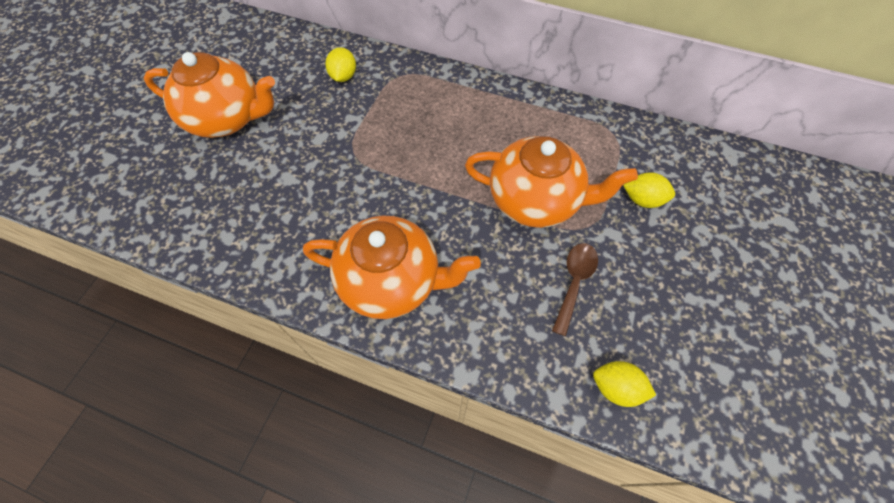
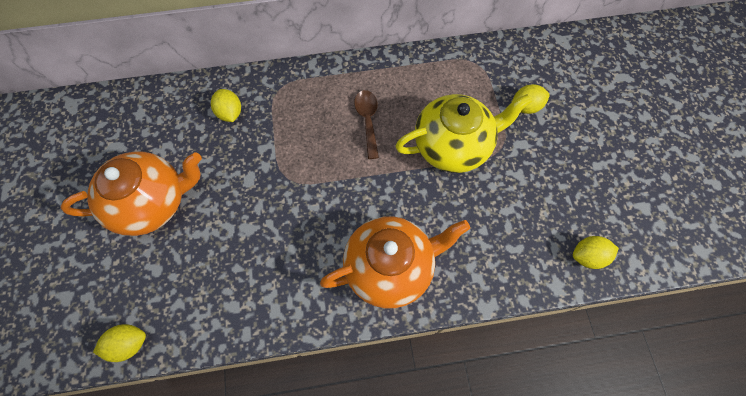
camera: 30 degrees left, 5 degrees up
orange teapot [465,136,638,228] -> yellow teapot [395,94,532,173]
brown spoon [552,243,598,336] -> brown spoon moved to [354,90,379,159]
none -> yellow lemon [93,324,146,362]

